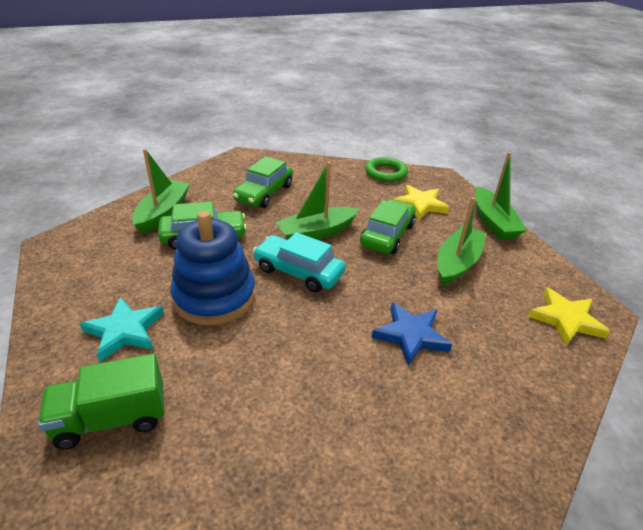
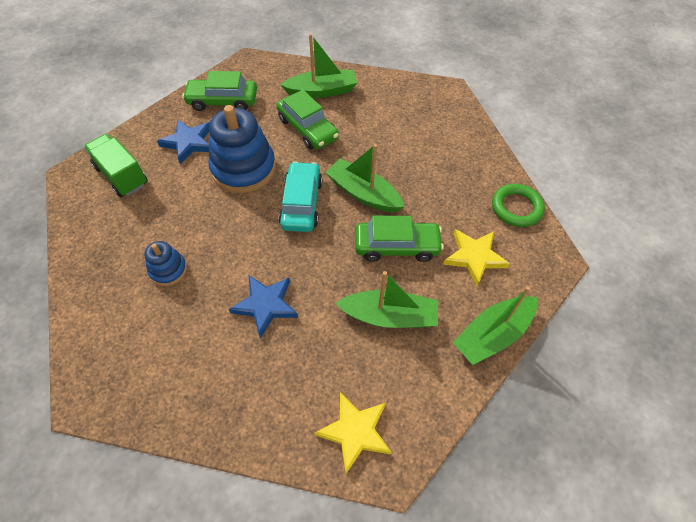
camera: 65 degrees right, 20 degrees up
turquoise star [80,297,164,362] -> blue star [157,119,210,164]
green car [233,156,293,208] -> green car moved to [182,71,257,111]
none -> blue stacking toy [144,241,187,286]

